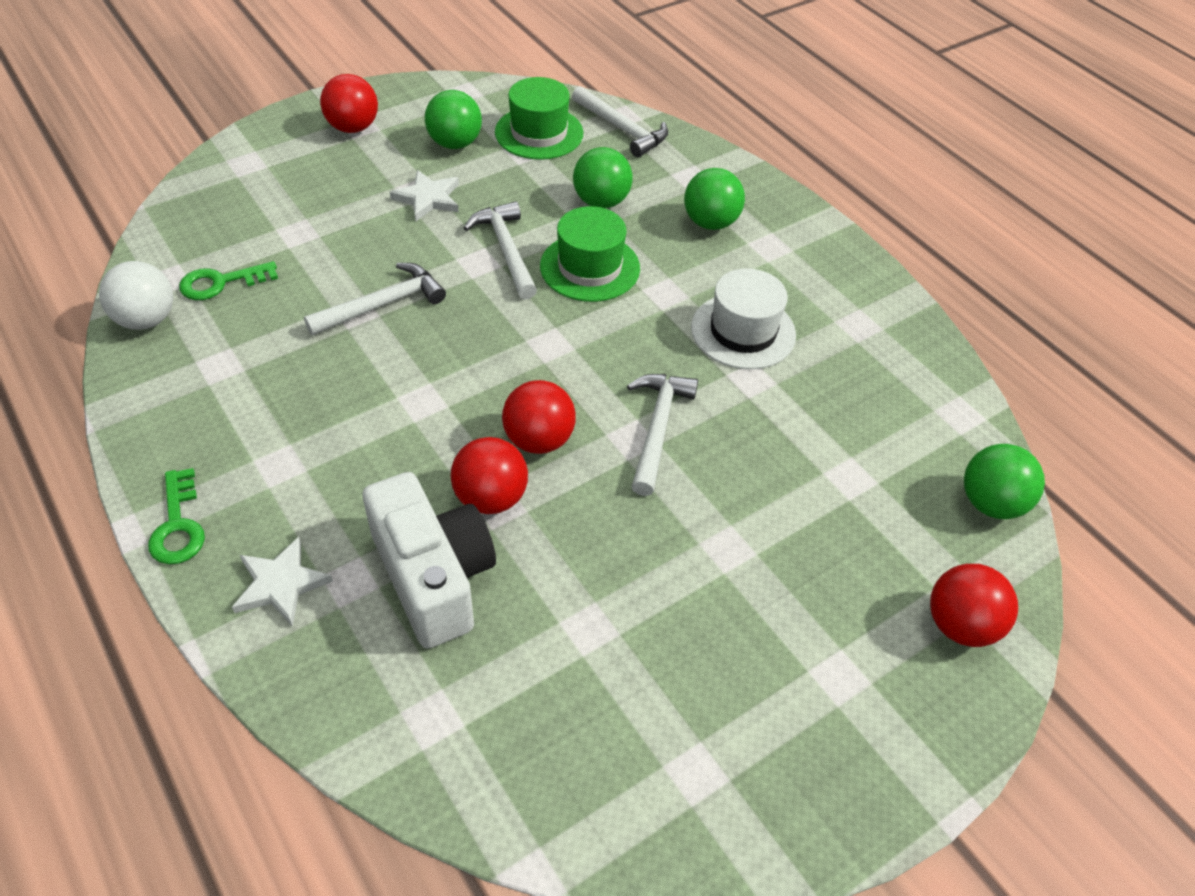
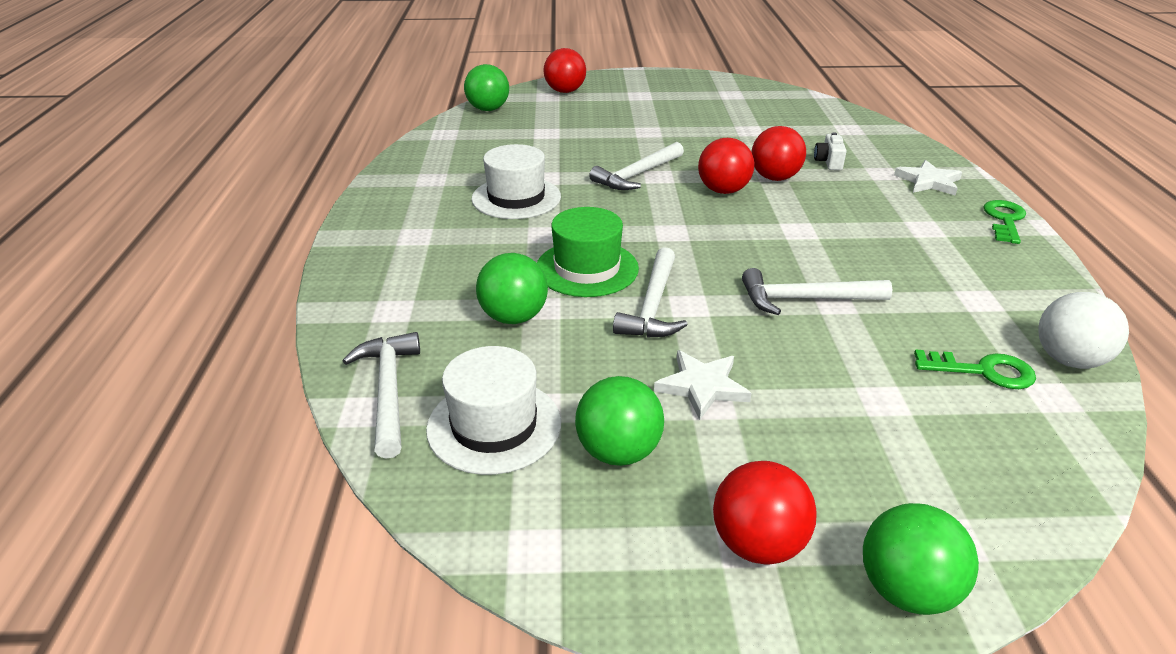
camera: 145 degrees left, 15 degrees down
white camera [362,472,496,648] -> white camera [814,132,847,170], size x0.41
green hat [495,77,583,160] -> white hat [426,346,561,475]
green ball [684,168,745,230] -> green ball moved to [863,503,979,615]

